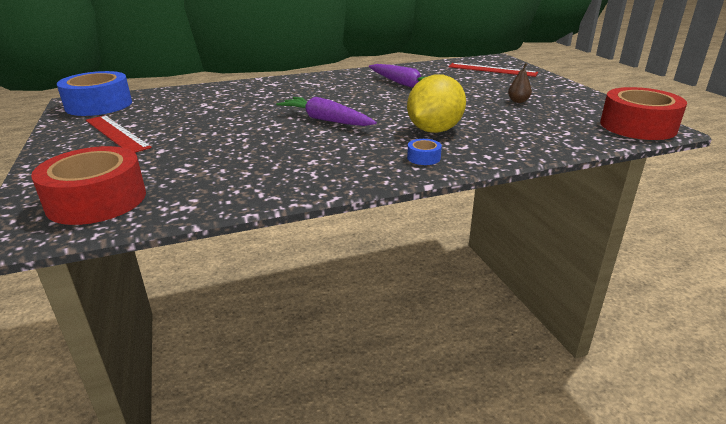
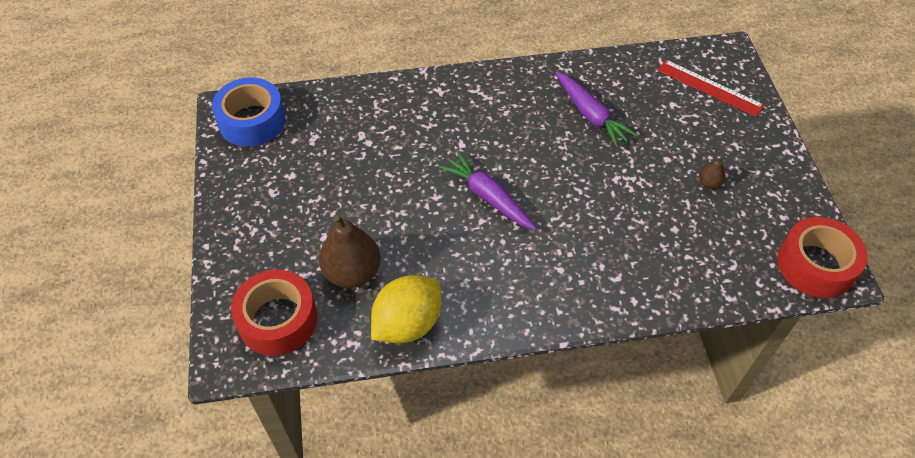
camera: 10 degrees right, 25 degrees up
red ruler [86,115,152,153] -> none
yellow lemon [407,75,466,133] -> yellow lemon moved to [371,275,441,343]
blue tape [407,139,442,165] -> none
none -> brown pear [319,215,381,288]

